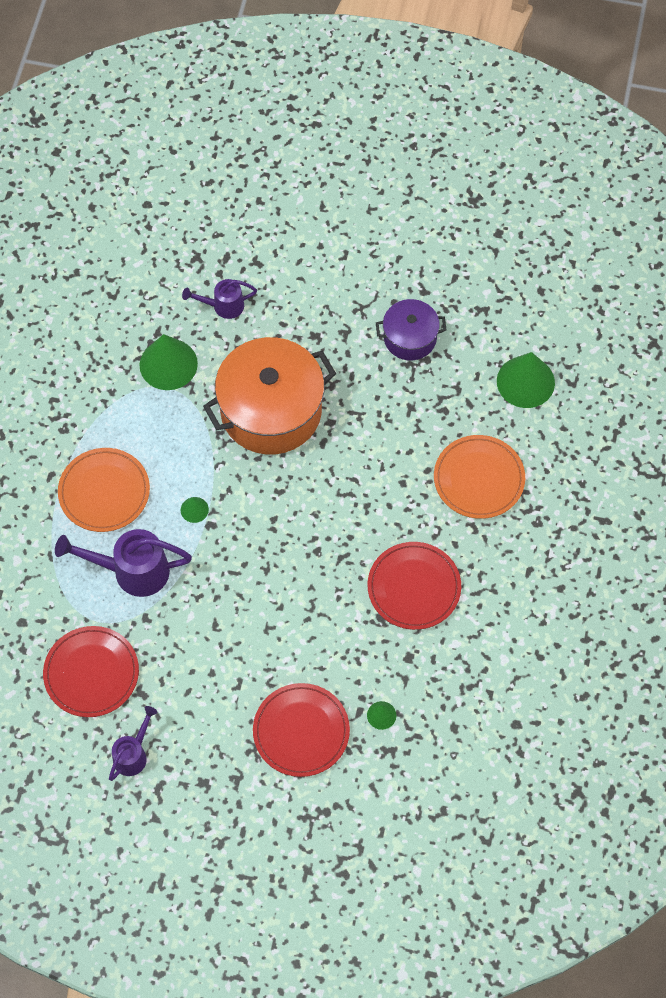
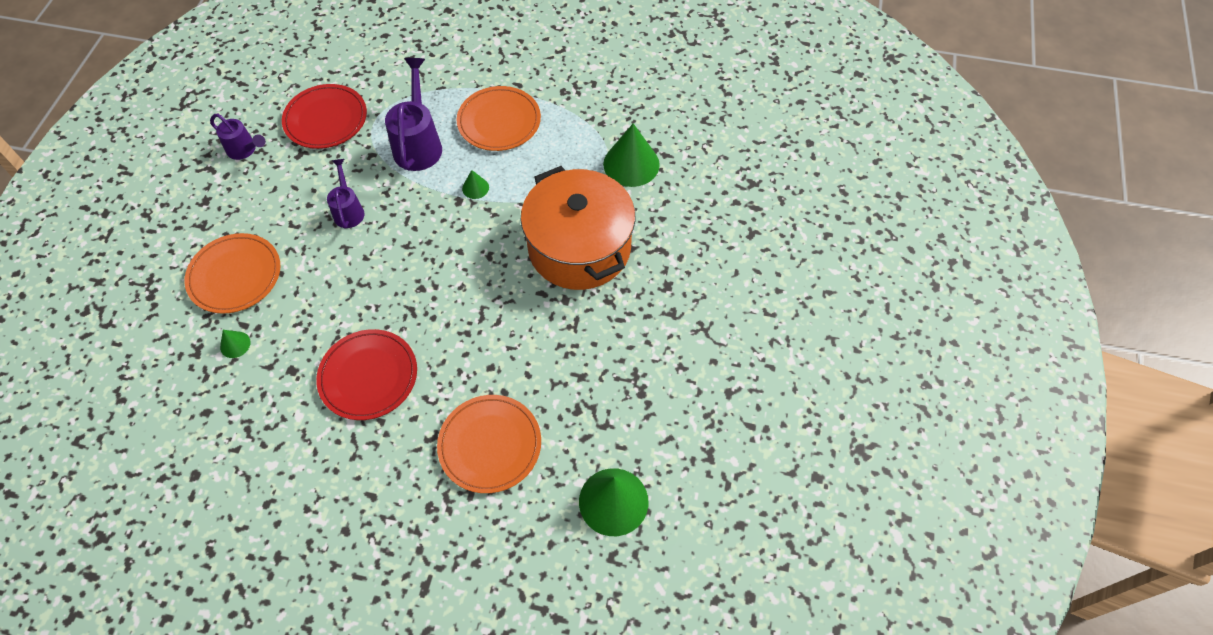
camera: 90 degrees right, 5 degrees down
purple watering can [182,279,257,319] -> purple watering can moved to [327,159,365,229]
red plate [253,683,350,777] -> orange plate [185,233,280,314]
purple pot [376,299,447,360] -> none

